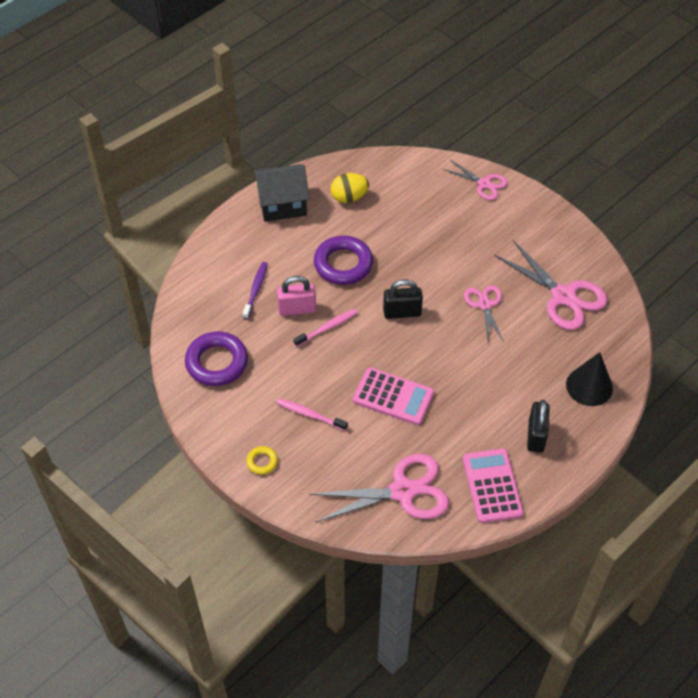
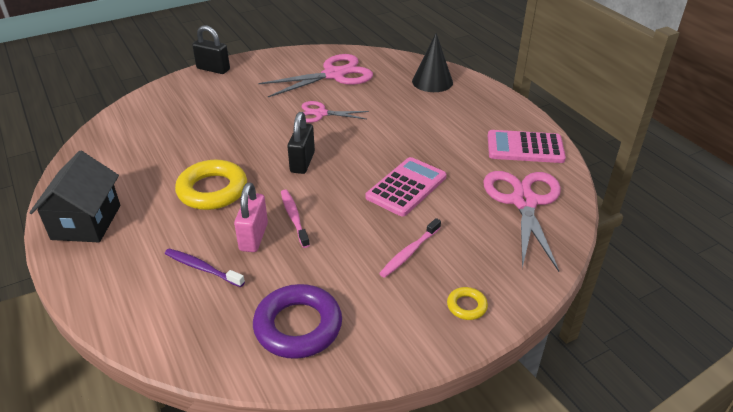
camera: 75 degrees left, 15 degrees down
purple ring [314,236,373,285] -> yellow ring [175,160,247,210]
yellow egg [331,173,369,203] -> none
pink scissors [443,160,508,200] -> none
black padlock [527,400,550,453] -> black padlock moved to [192,25,230,74]

